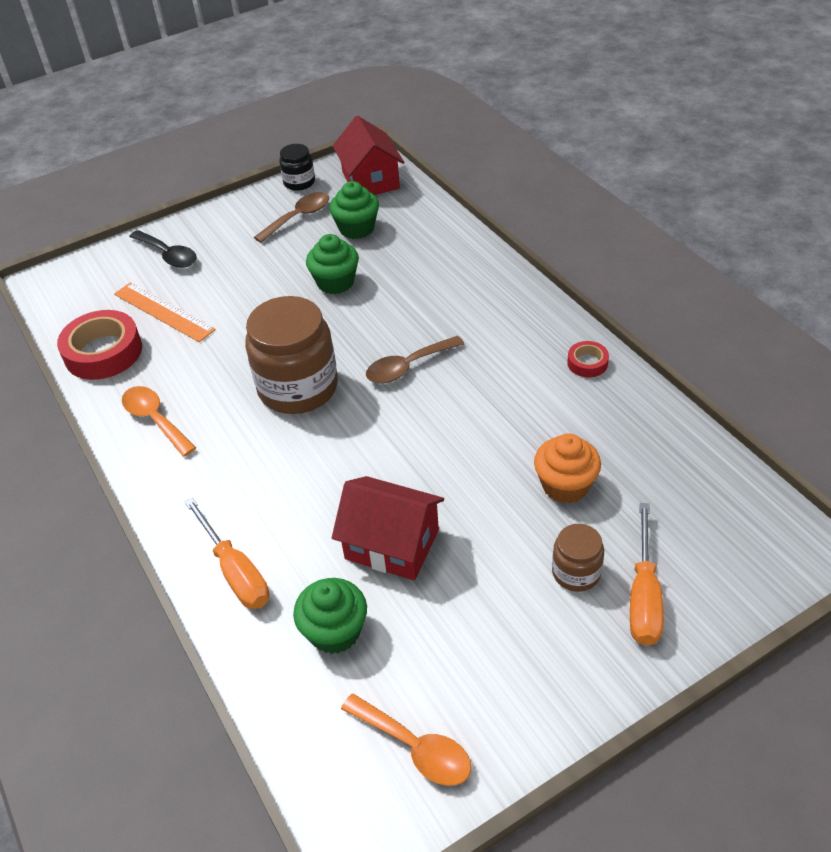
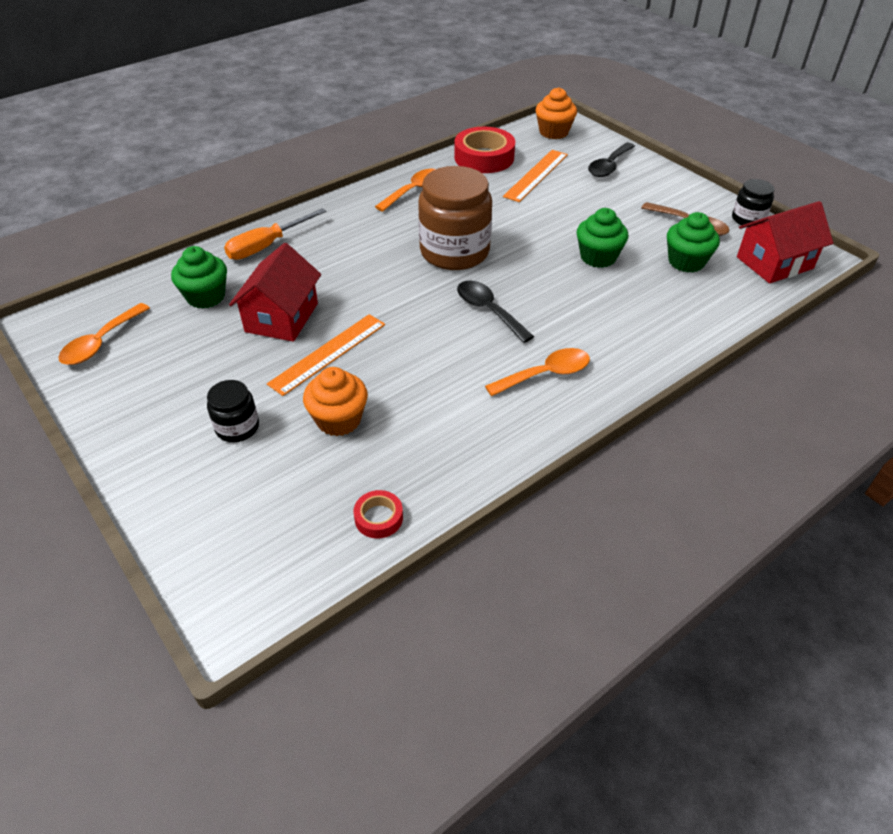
camera: 80 degrees right, 0 degrees up
brown spoon [366,336,464,383] -> black spoon [457,281,534,343]
brown jar [552,524,604,592] -> black jar [207,380,259,442]
red tape [567,341,609,377] -> red tape moved to [353,490,403,539]
orange screwdriver [630,503,664,646] -> none
none -> orange ruler [267,314,385,396]
none -> orange spoon [485,348,590,396]
none -> orange cupcake [536,87,577,139]

